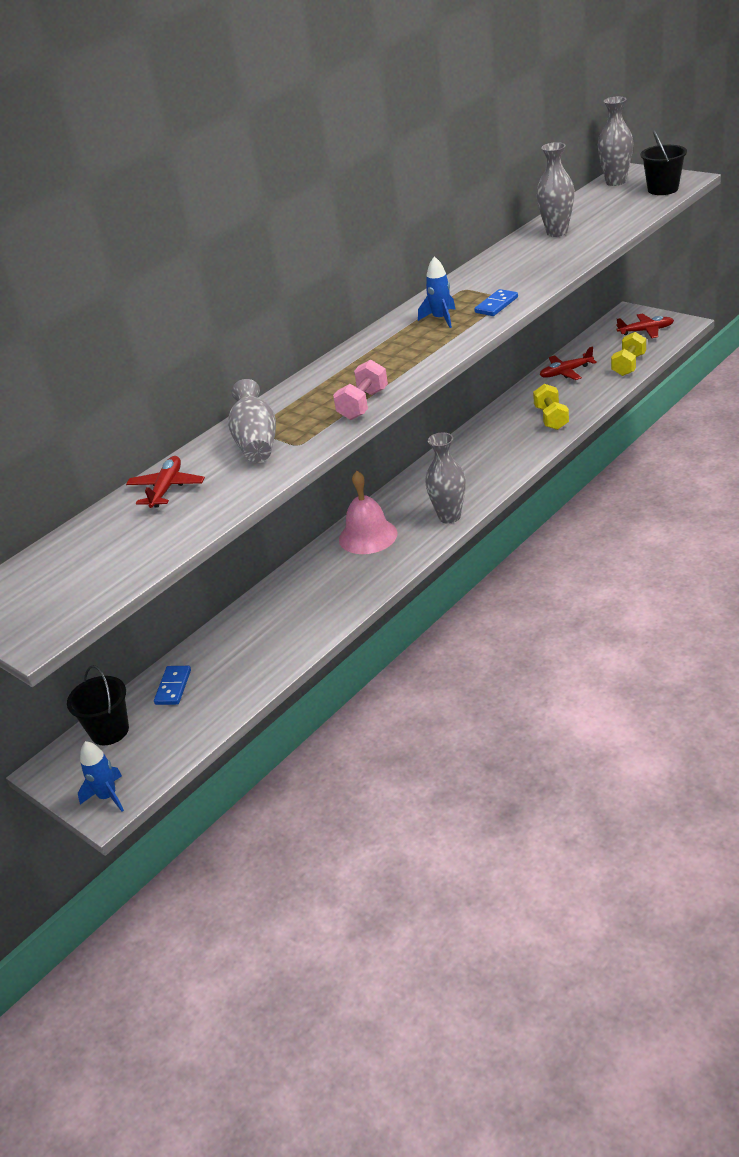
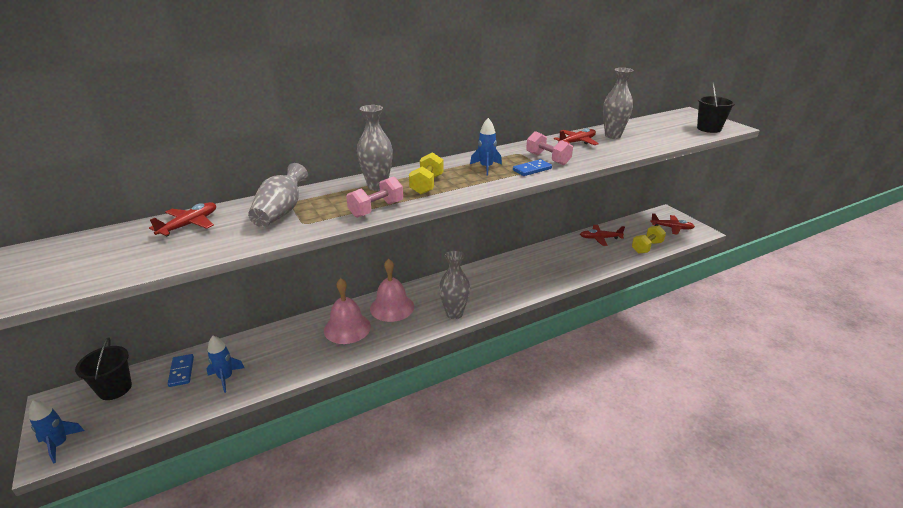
camera: 15 degrees right, 5 degrees down
blue domino [154,666,191,705] -> blue domino turned 45 degrees counterclockwise [168,354,194,387]
yellow dumbbell [533,384,569,430] -> yellow dumbbell moved to [409,152,443,194]
grey vase [597,96,633,186] -> grey vase moved to [357,105,393,191]
none -> blue rocket [207,336,245,393]
none -> pink bell [324,278,371,344]
none -> pink dumbbell [526,131,573,165]
none -> red plane [554,128,599,145]

